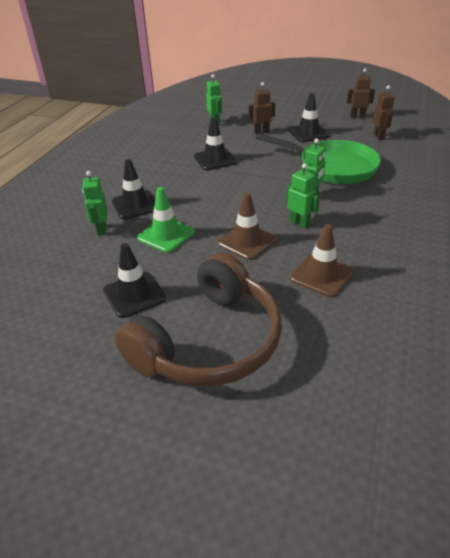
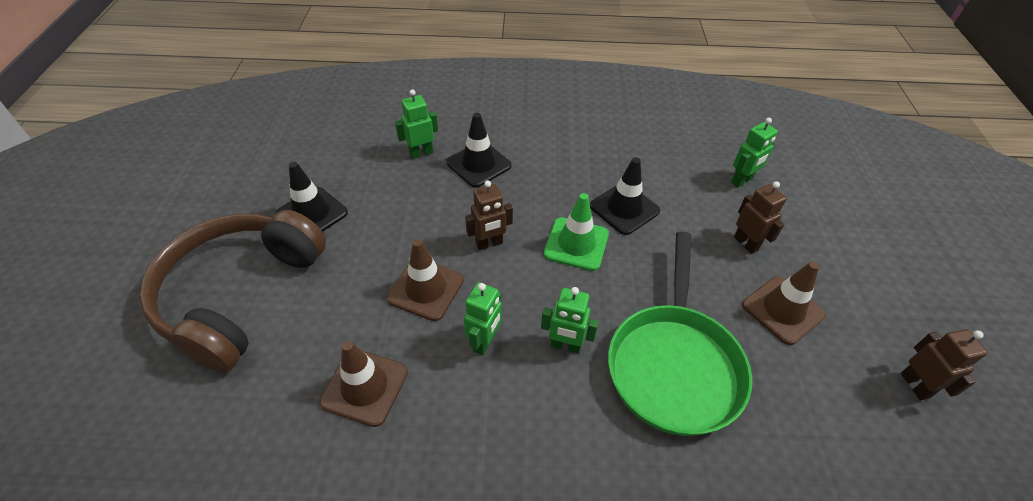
camera: 70 degrees right, 10 degrees up
brown headphones [115,252,282,386] -> brown headphones turned 90 degrees clockwise [140,210,326,372]
green traffic cone [137,187,195,253] -> green traffic cone moved to [544,193,609,271]
black traffic cone [288,93,330,142] -> brown traffic cone [742,261,826,345]
brown robot [373,85,395,140] -> brown robot moved to [465,181,513,251]

